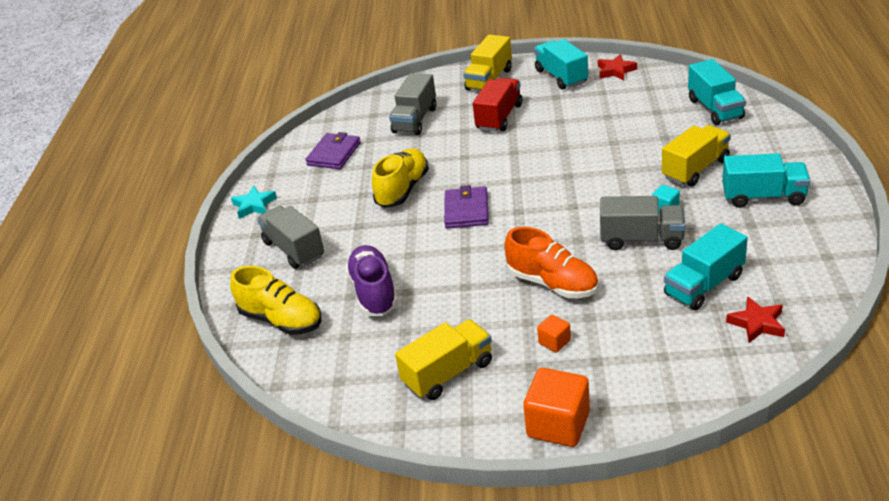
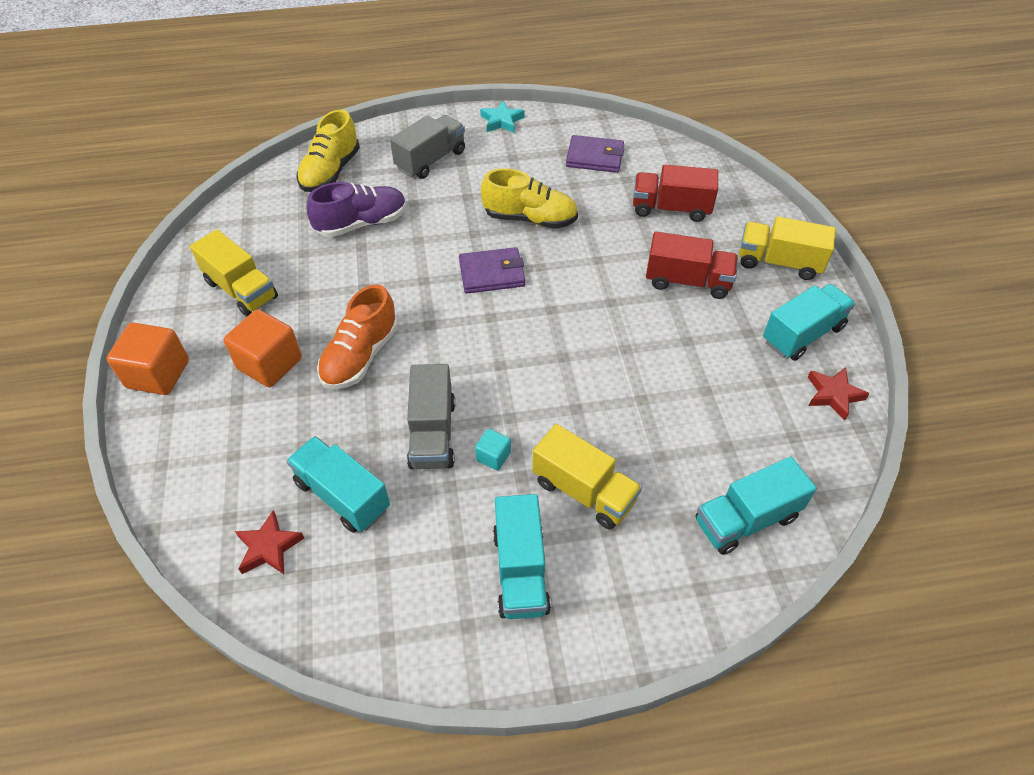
camera: 75 degrees right, 15 degrees up
grey truck [389,73,436,135] -> red truck [633,165,718,222]
orange cube [537,315,571,352] -> orange cube [224,309,302,387], size x1.98

